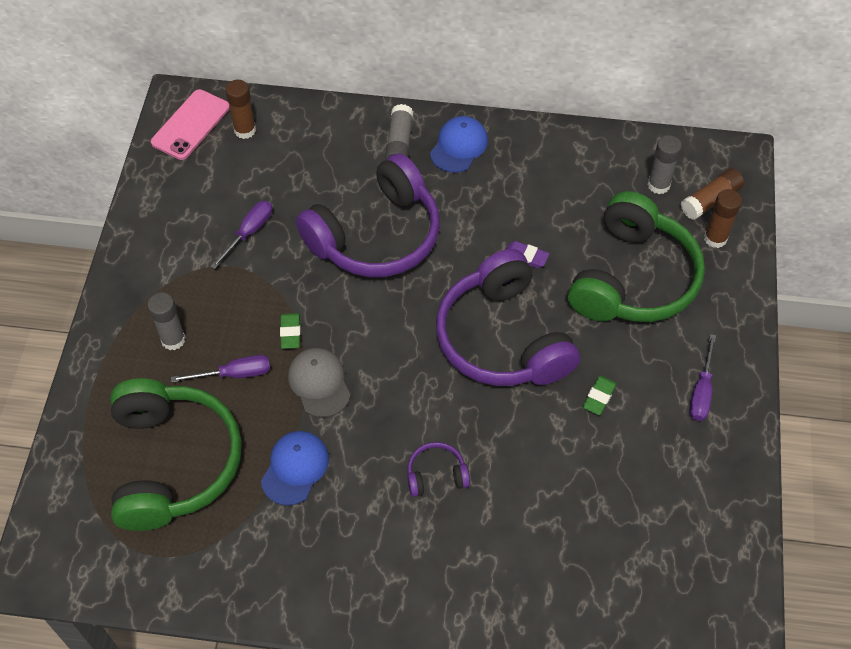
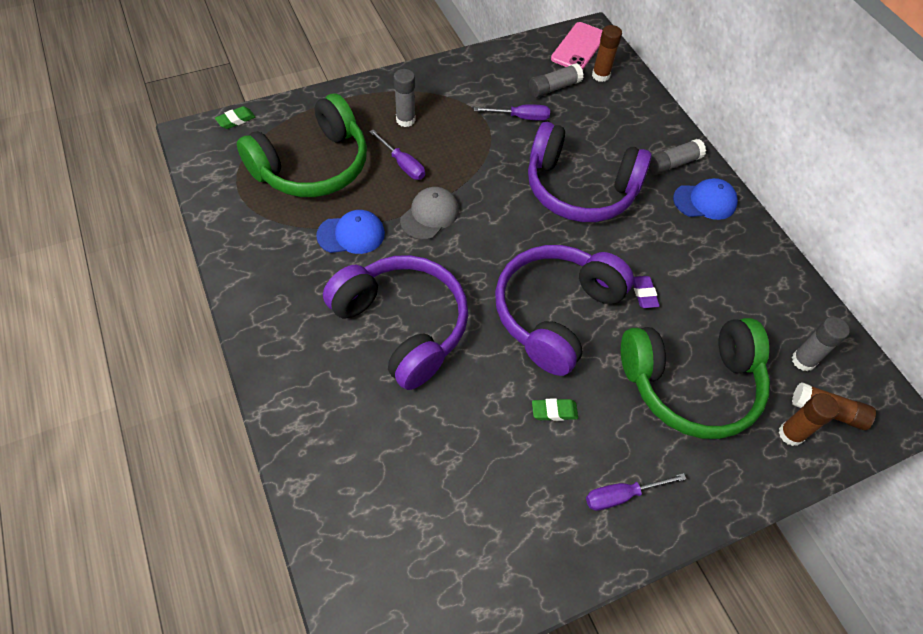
camera: 55 degrees right, 0 degrees up
pink phone [151,89,230,160] -> pink phone turned 60 degrees counterclockwise [551,22,602,70]
green eraser [280,313,301,349] -> green eraser moved to [215,106,255,129]
purple headphones [407,442,470,497] -> purple headphones [323,255,468,390], size x2.42
none -> grey glue stick [529,63,583,98]

